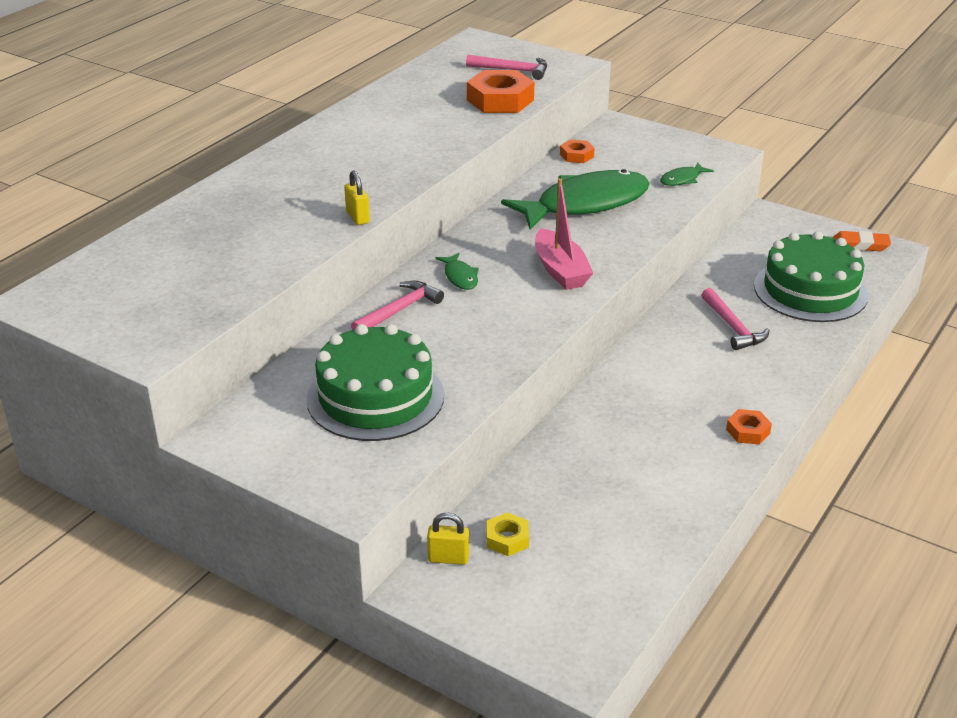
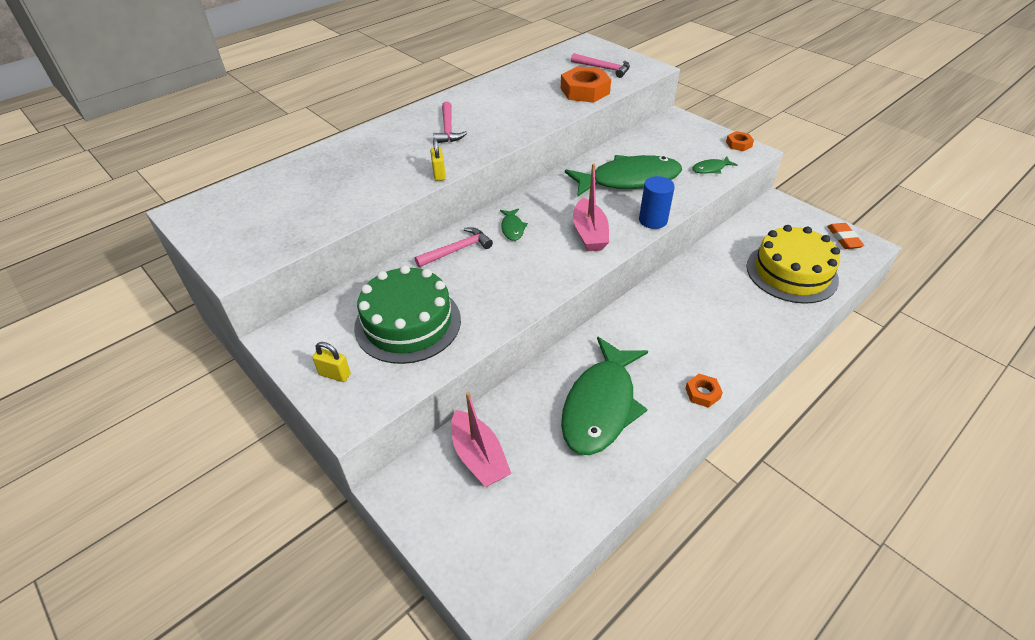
camera: 15 degrees right, 10 degrees up
yellow padlock [427,513,469,565] -> yellow padlock moved to [312,342,351,382]
yellow nut [487,512,529,556] -> pink boat [451,392,511,487]
orange nut [560,140,595,163] -> orange nut moved to [726,131,754,151]
pink hammer [702,288,769,350] -> pink hammer moved to [434,101,467,143]
green cake [754,231,868,322] -> yellow cake [746,225,840,304]
orange eraser [833,231,891,251] -> orange eraser turned 60 degrees clockwise [827,223,865,249]
none -> green fish [561,337,648,455]
none -> blue cylinder [639,176,675,229]

